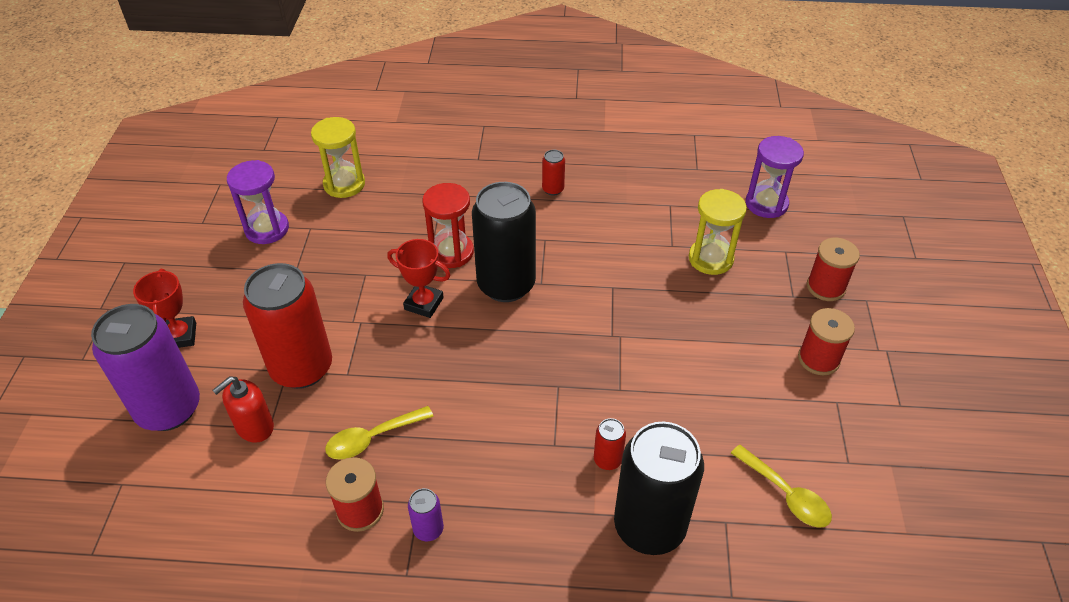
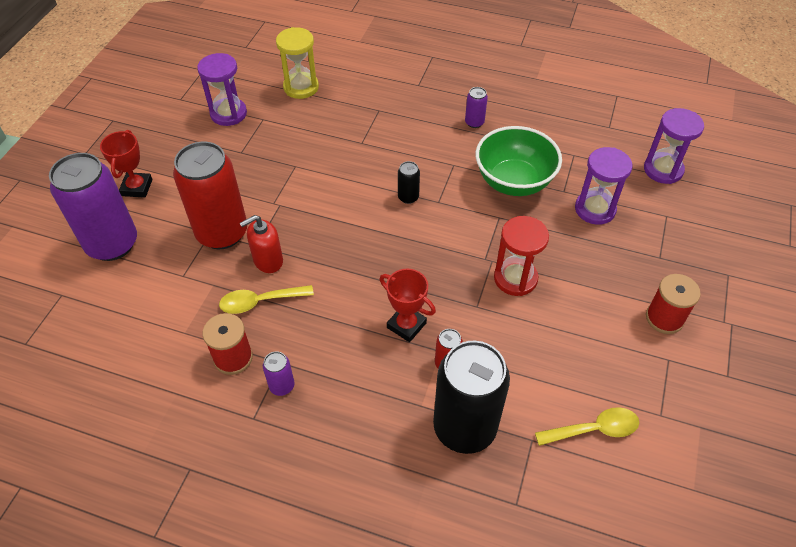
camera: 15 degrees right, 5 degrees up
red soap dispenser [212,376,274,443] -> red soap dispenser moved to [240,215,283,273]
red trophy [387,239,450,318] -> red trophy moved to [380,269,436,342]
red hourglass [422,183,474,268] -> red hourglass moved to [494,216,549,296]
black can [472,182,536,302] -> black can [398,161,420,204], size x0.42
red can [542,150,565,196] -> purple can [465,87,488,128]
yellow hourglass [689,189,747,275] -> purple hourglass [575,147,633,225]
yellow spoon [731,445,832,528] -> yellow spoon turned 75 degrees counterclockwise [535,407,639,446]
red spool [807,238,860,301] -> none
none -> green bowl [476,126,562,196]

